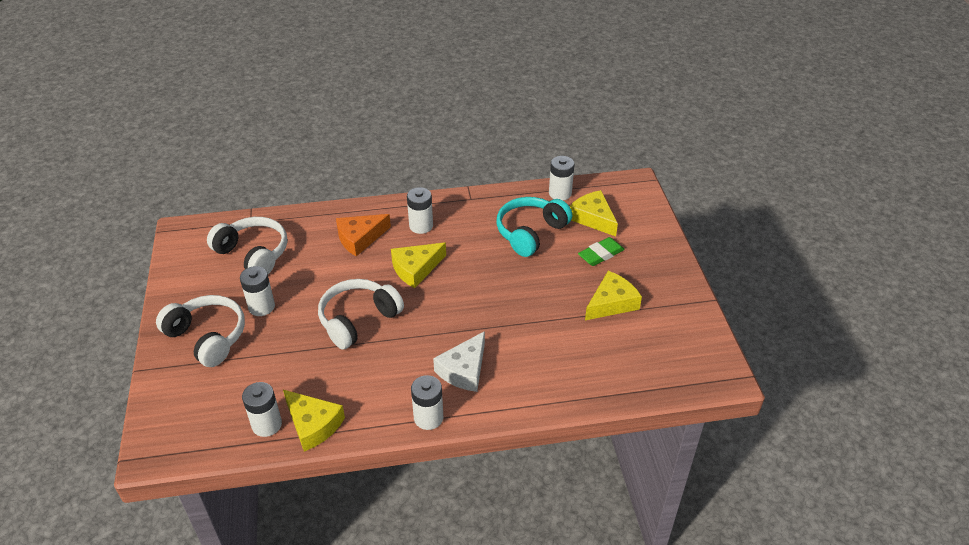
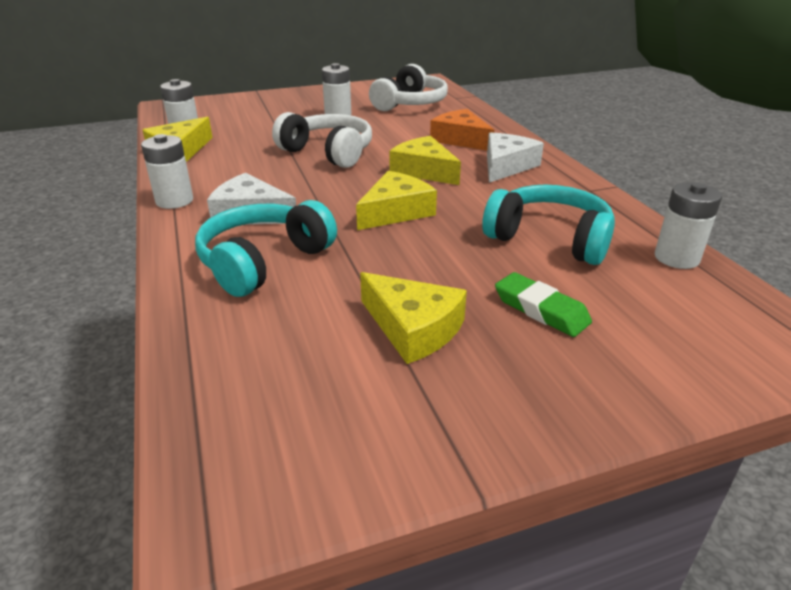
camera: 80 degrees right, 10 degrees down
white headphones [156,295,245,367] -> none
white battery [407,187,433,234] -> white cheese [487,132,544,183]
yellow cheese [569,190,618,236] -> yellow cheese moved to [356,171,437,230]
none -> turquoise headphones [195,200,337,297]

